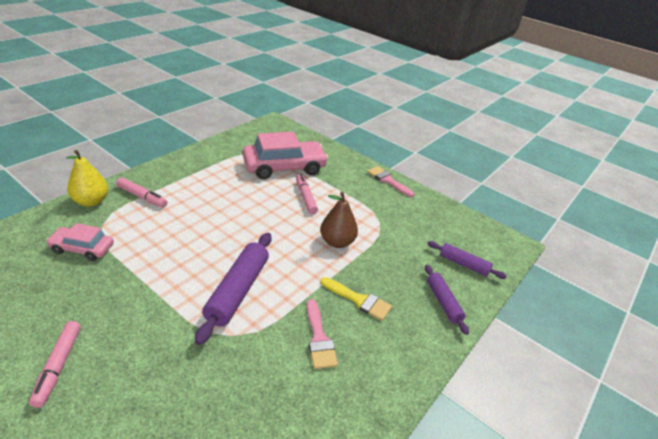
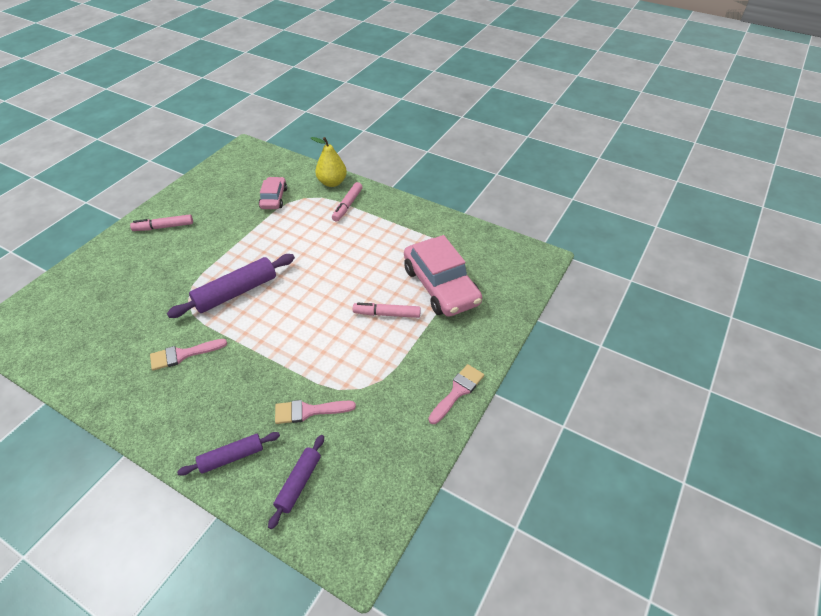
camera: 85 degrees right, 10 degrees up
purple rolling pin [195,233,272,345] -> purple rolling pin turned 45 degrees counterclockwise [167,254,295,318]
pink marker [296,174,318,215] -> pink marker turned 150 degrees counterclockwise [353,303,421,318]
brown pear [320,192,358,248] -> none
yellow brush [321,277,392,321] -> none
none -> pink brush [275,400,356,424]

